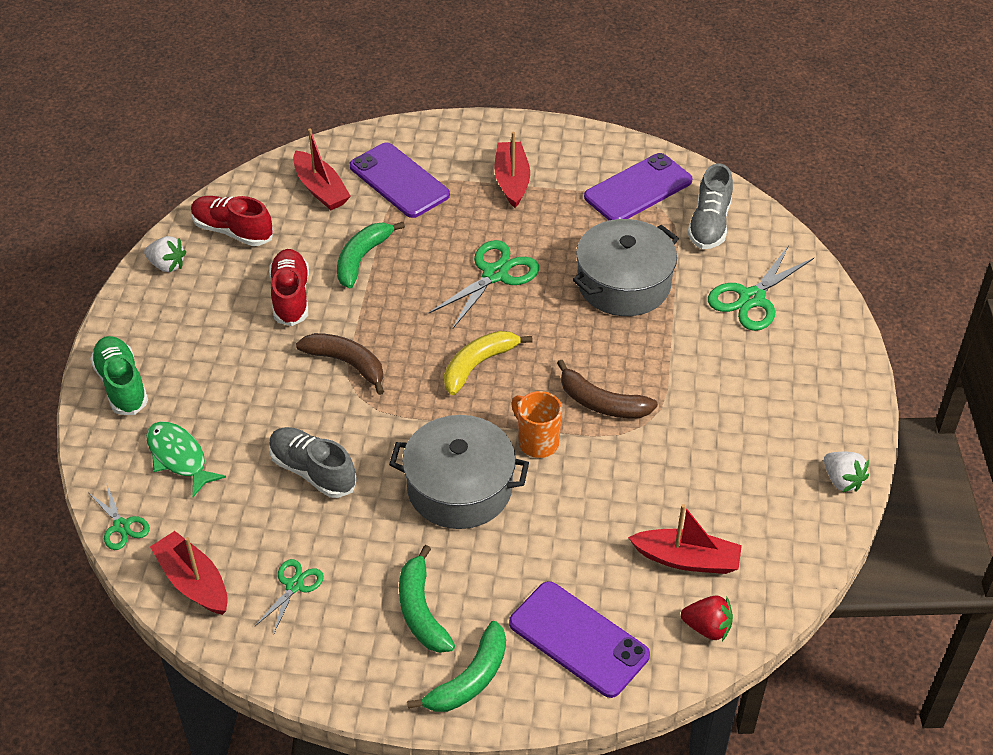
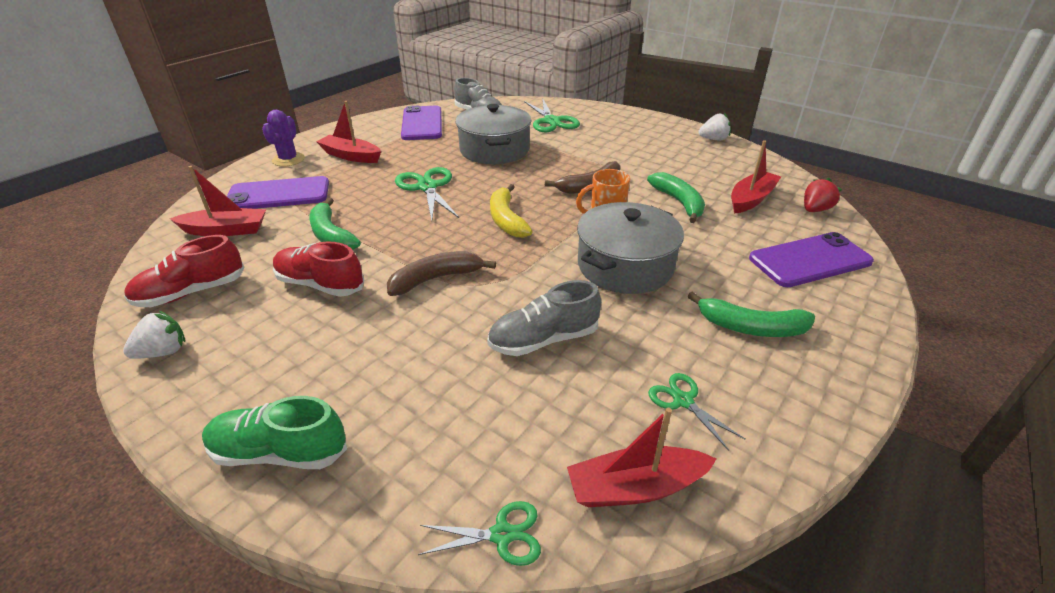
camera: 60 degrees left, 10 degrees down
green fish [146,421,226,497] -> none
green banana [407,621,506,712] -> green banana moved to [647,172,705,223]
none -> purple cactus [262,110,305,167]

